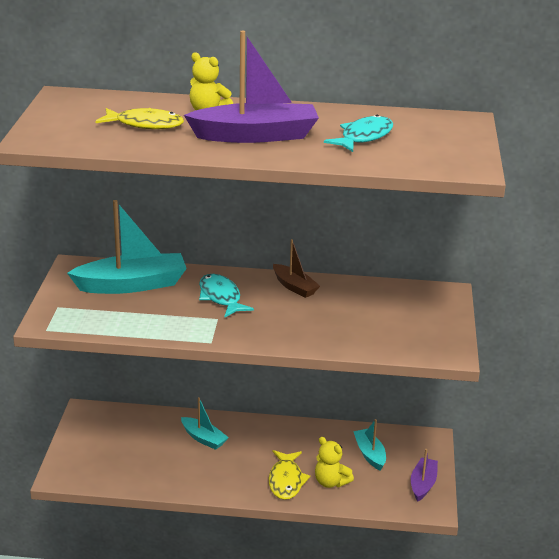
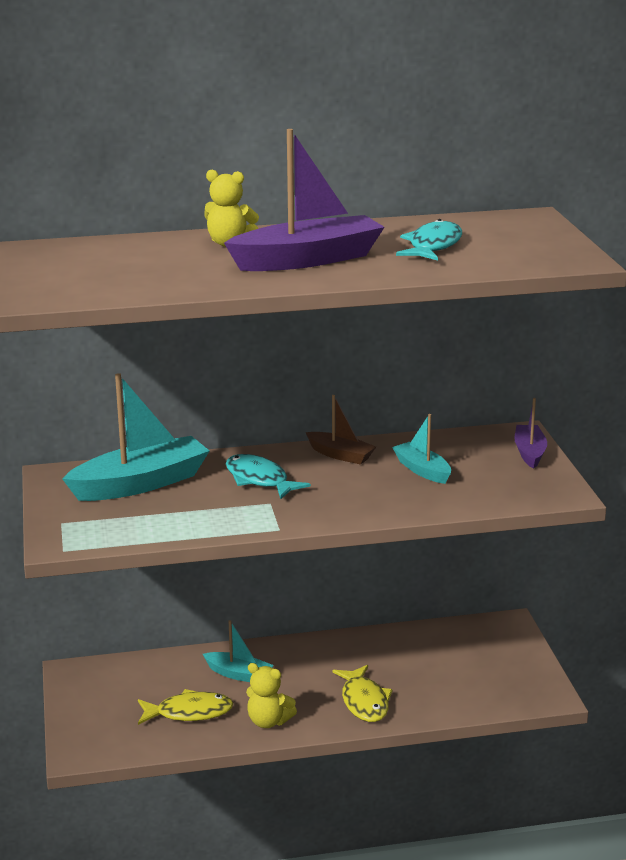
camera: 15 degrees left, 5 degrees down
yellow fish [95,108,184,129] -> yellow fish moved to [138,689,234,725]
yellow teddy bear [315,437,354,488] -> yellow teddy bear moved to [246,663,297,728]
turquoise boat [353,419,386,471] -> turquoise boat moved to [392,414,451,484]
purple boat [411,449,438,502] -> purple boat moved to [514,398,547,469]

